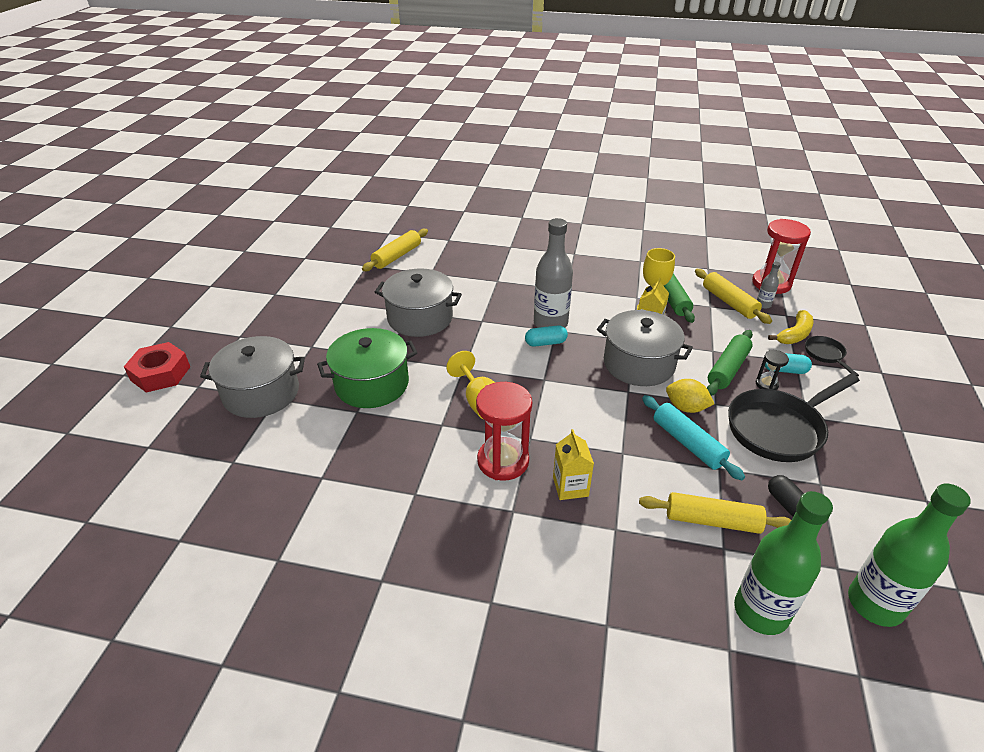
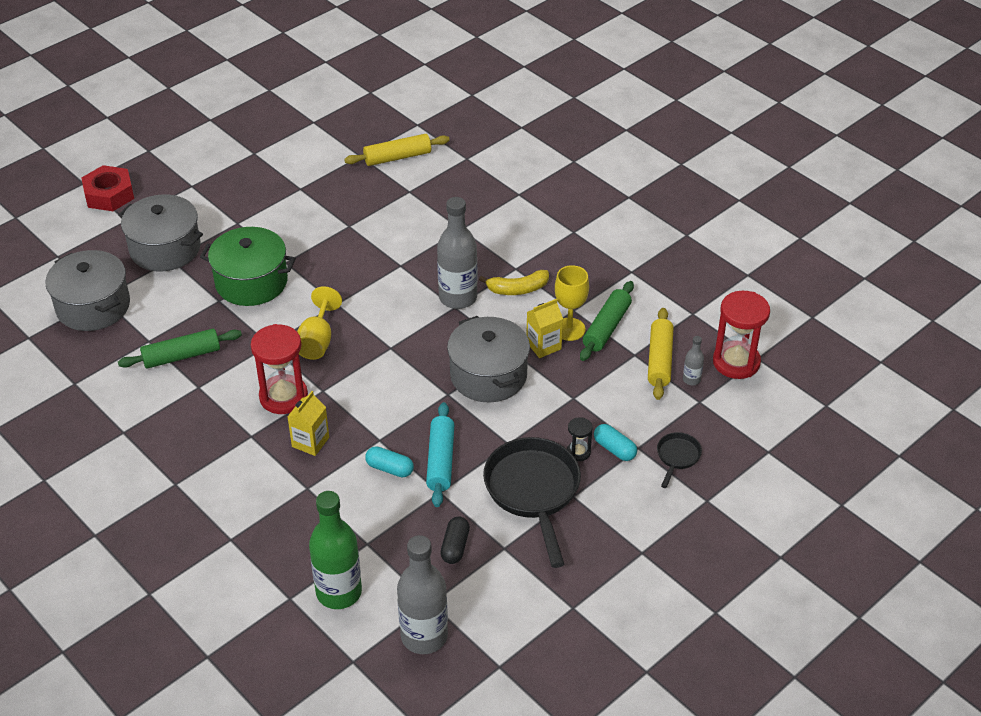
camera: 35 degrees right, 5 degrees up
grey pot [375,268,462,337] -> grey pot moved to [46,250,130,331]
turquoise capsule [525,325,568,347] -> turquoise capsule moved to [365,446,414,477]
yellow rolling pin [639,492,791,534] -> none
yellow lemon [666,379,714,413] -> none
green rolling pin [707,330,753,396] -> green rolling pin moved to [118,329,242,369]
black pan [728,374,860,462] -> black pan turned 75 degrees clockwise [483,437,581,568]
yellow banana [768,310,813,344] -> yellow banana moved to [479,270,549,295]
green bottle [848,484,971,627] -> grey bottle [397,535,448,654]

